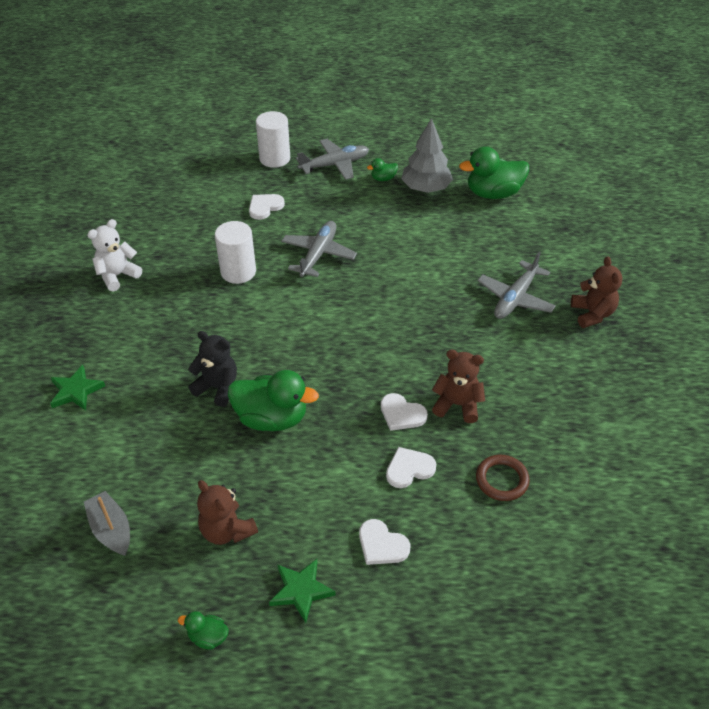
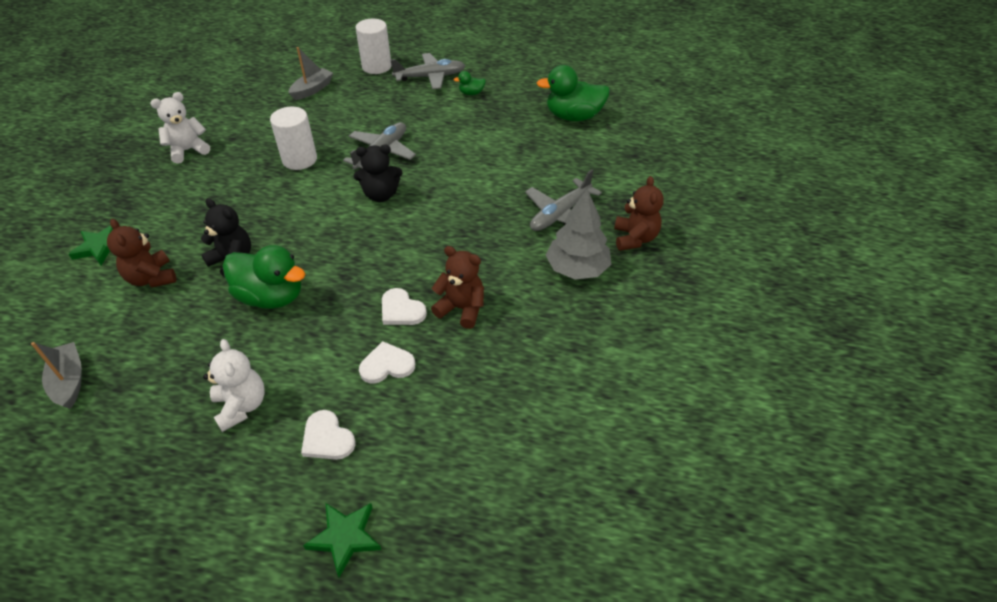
camera: 10 degrees right, 0 degrees up
green duck [178,611,229,650] -> none
brown teddy bear [197,480,258,545] -> brown teddy bear moved to [107,219,176,288]
white heart [249,194,285,220] -> none
green star [269,559,335,623] -> green star moved to [303,503,381,577]
grey tree [401,118,453,193] -> grey tree moved to [546,189,611,280]
brown ring [476,455,530,501] -> none
none -> white teddy bear [203,339,265,432]
none -> grey boat [289,47,333,100]
none -> black teddy bear [354,145,402,202]

